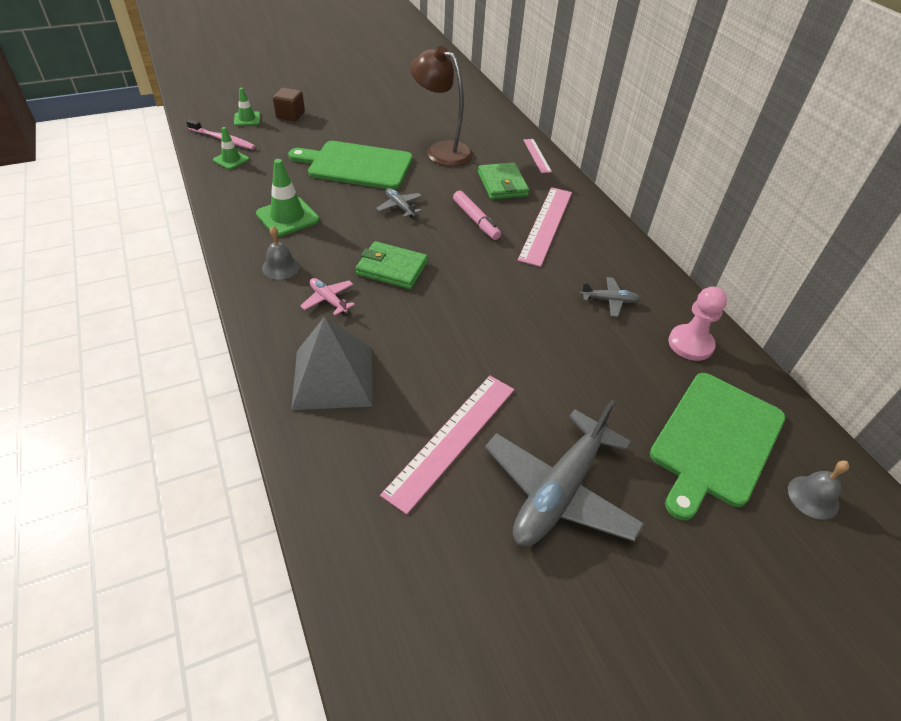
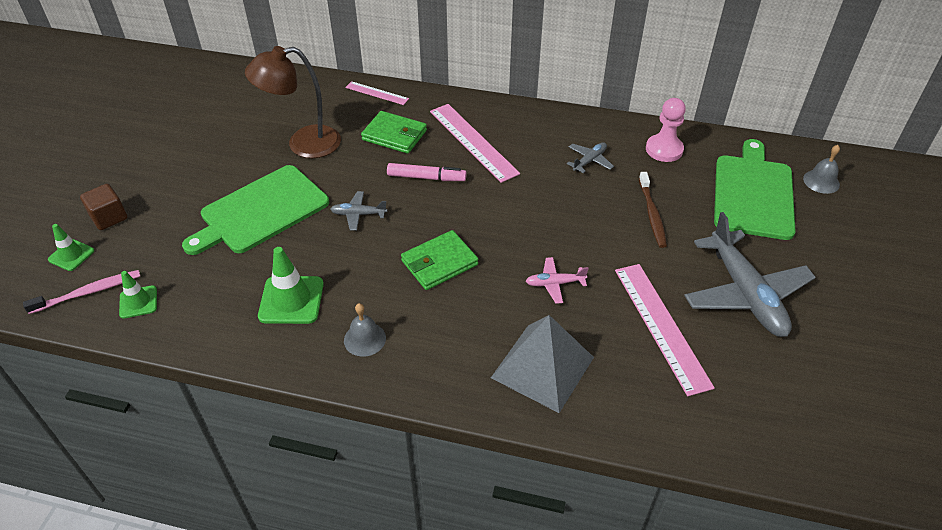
camera: 50 degrees left, 0 degrees up
pink plane [300,278,355,316] -> pink plane moved to [526,257,589,304]
green cutting board [650,373,785,520] -> green cutting board turned 150 degrees counterclockwise [714,139,796,240]
none -> brown toothbrush [639,172,667,248]

